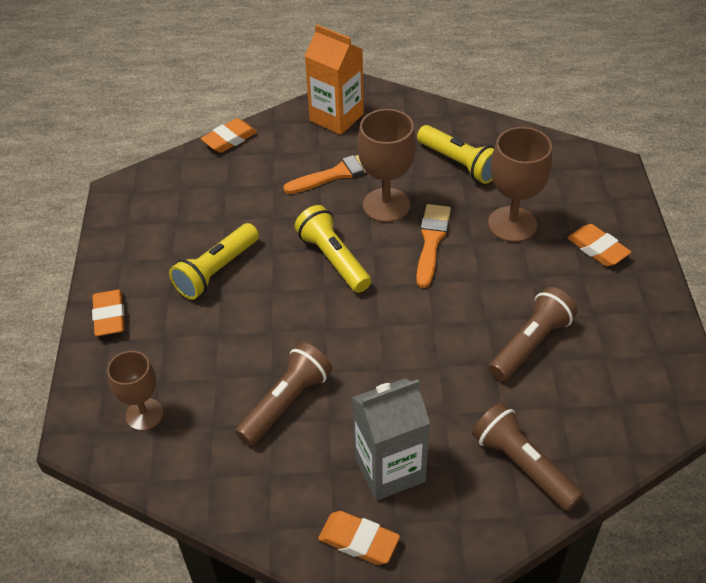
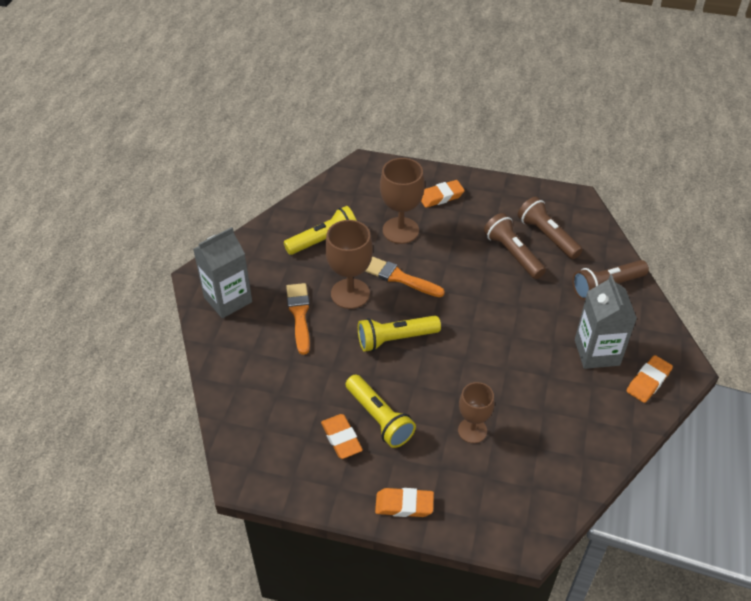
camera: 75 degrees left, 0 degrees up
brown goblet [107,351,164,431] -> brown goblet moved to [458,382,494,443]
orange eraser [201,118,257,153] -> orange eraser moved to [321,414,363,459]
brown flashlight [235,342,332,446] -> brown flashlight moved to [518,197,583,259]
orange carton [305,24,364,135] -> grey carton [193,227,252,318]

